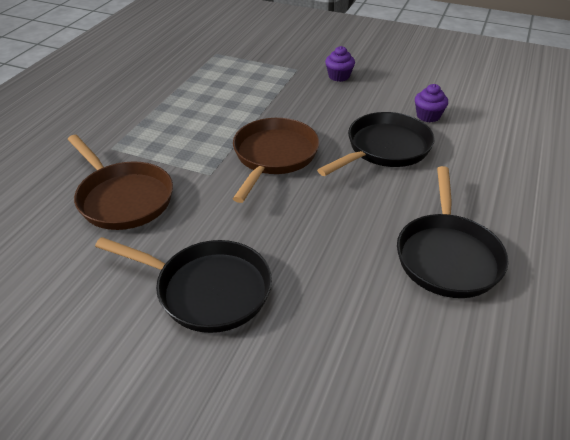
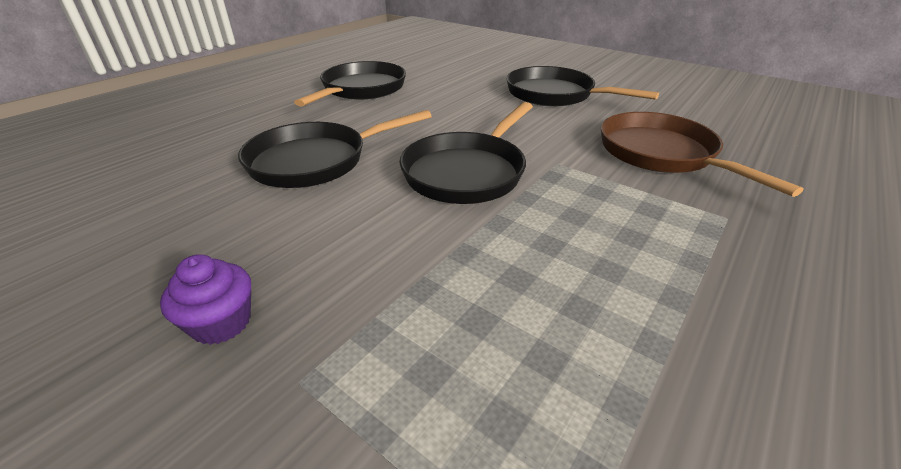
camera: 165 degrees left, 5 degrees down
brown pan [233,118,319,203] -> black pan [399,102,533,204]
purple cupcake [415,84,448,122] -> none

